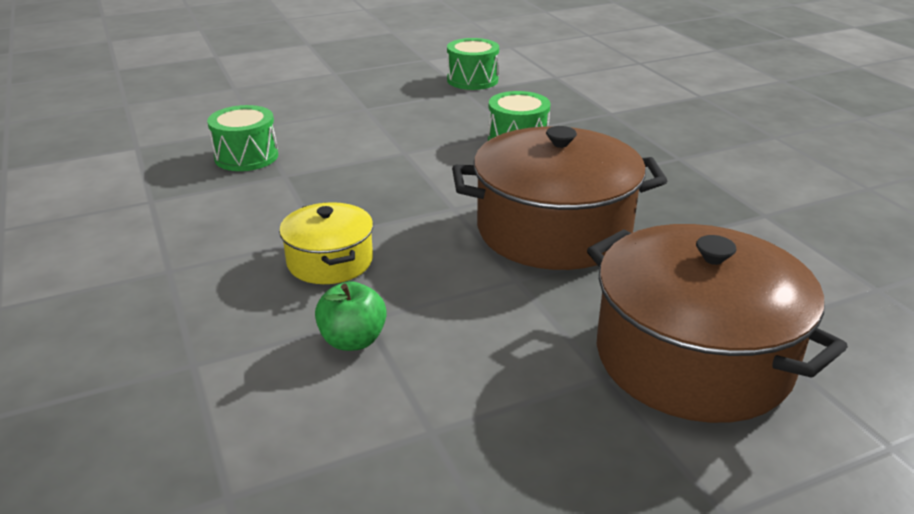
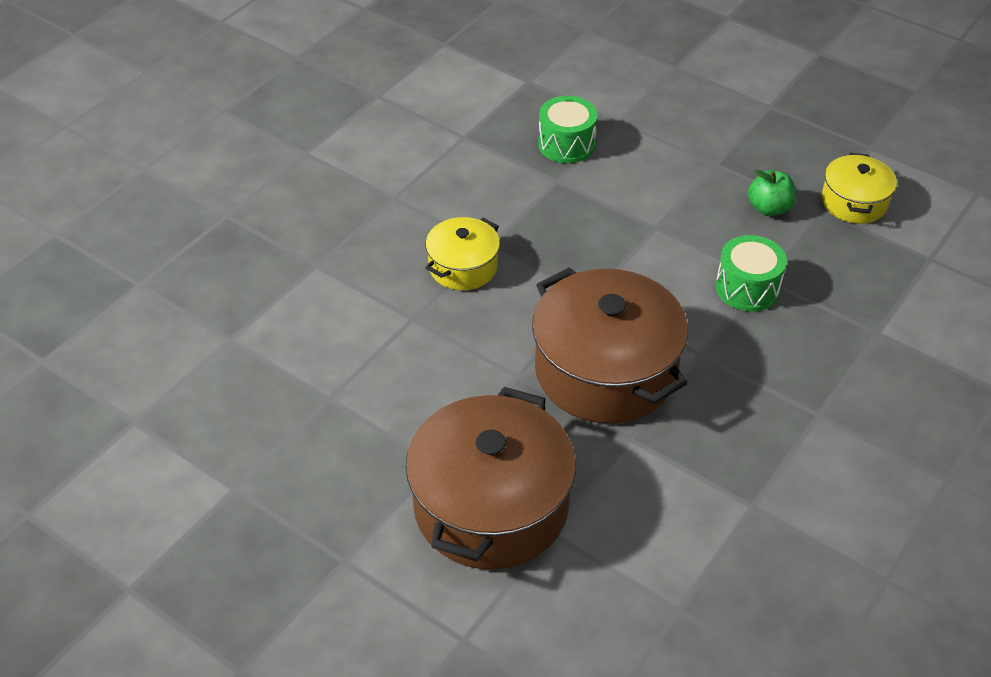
camera: 60 degrees right, 15 degrees up
green apple [315,281,387,351] -> green apple moved to [748,170,796,216]
green drum [447,38,499,90] -> yellow pot [821,153,897,224]

